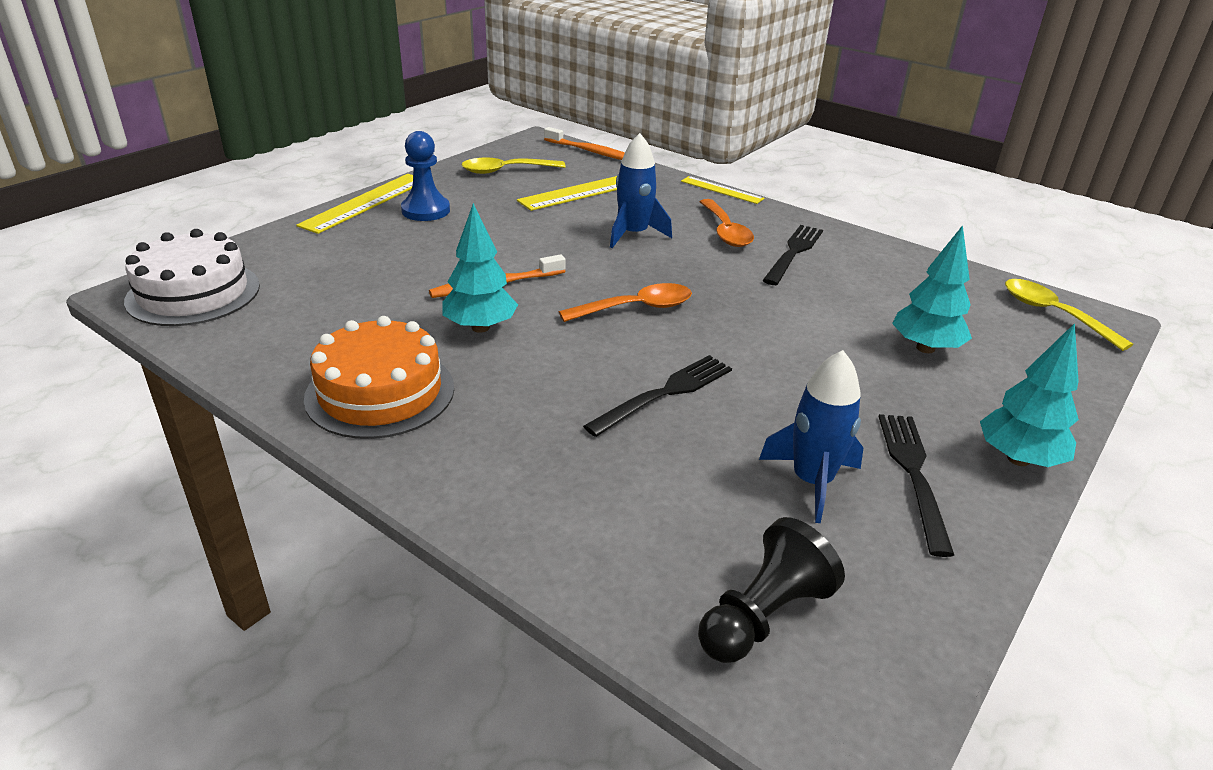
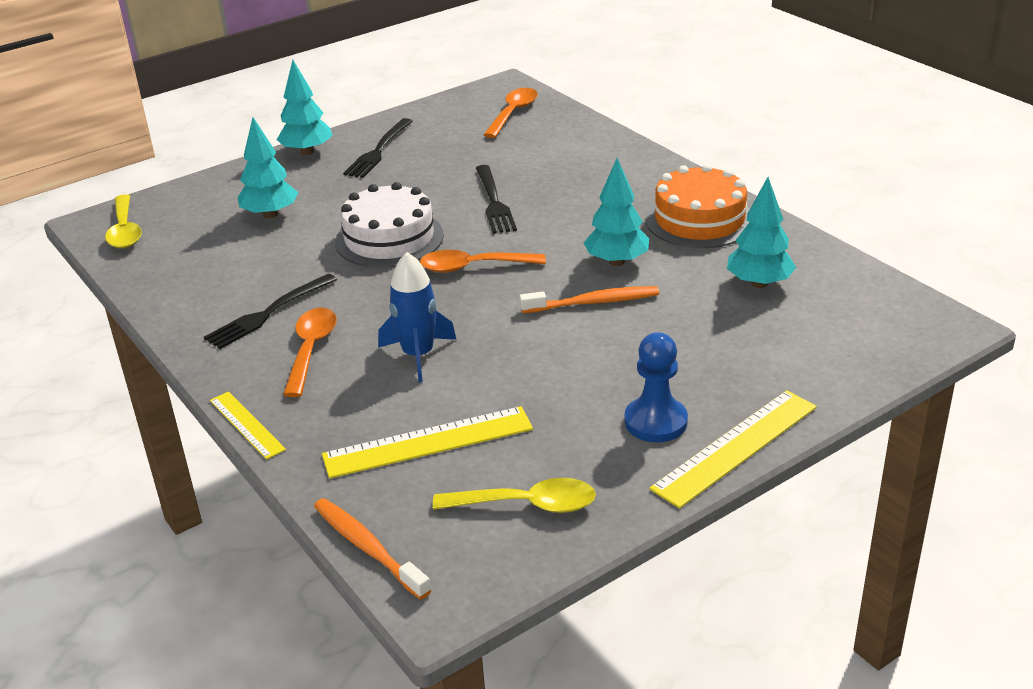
camera: 160 degrees left, 0 degrees up
white cake [124,229,260,326] -> white cake moved to [335,182,444,268]
black fork [583,355,732,437] -> black fork turned 75 degrees counterclockwise [476,165,517,234]
black pawn [698,517,845,663] -> orange spoon [483,88,538,138]
blue rocket [759,350,863,523] -> none
none -> turquoise tree [727,177,796,288]

